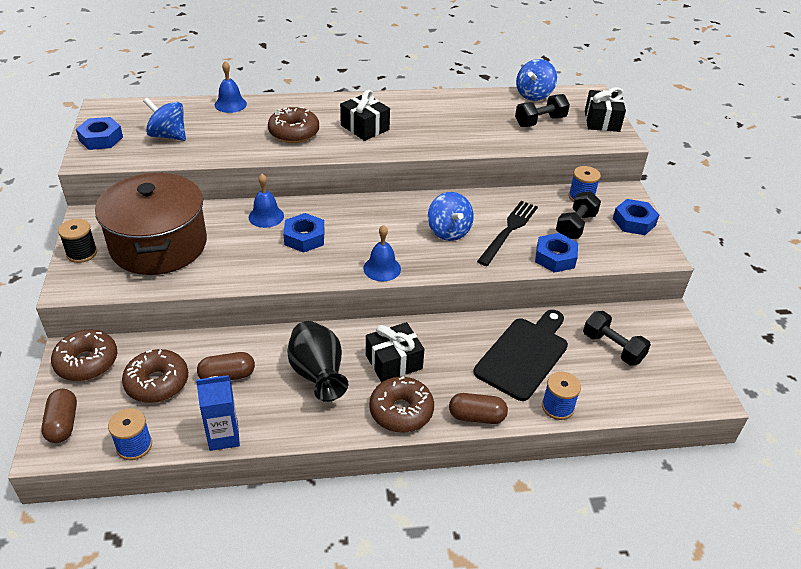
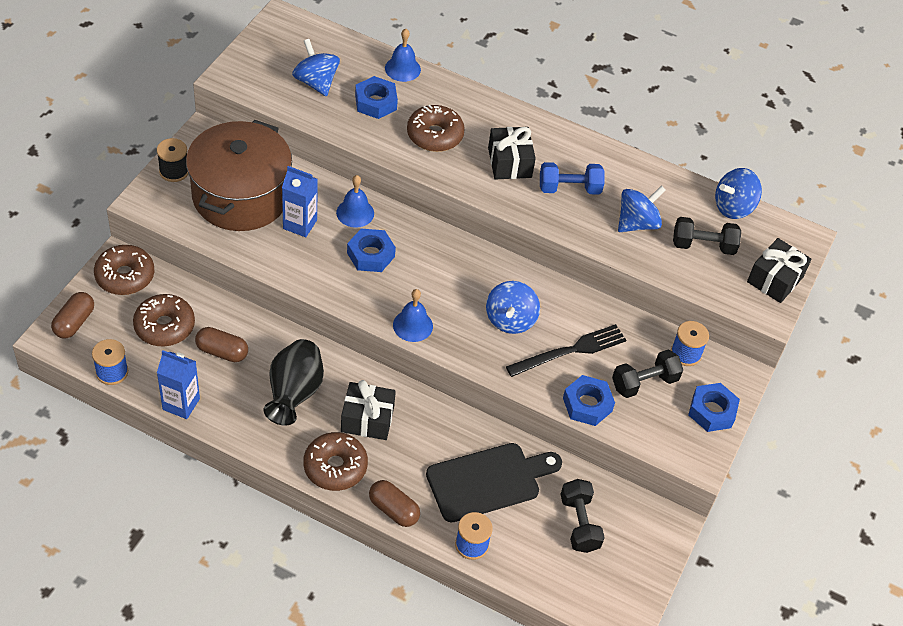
camera: 30 degrees right, 10 degrees up
blue nut [76,117,123,150] -> blue nut moved to [355,76,398,119]
none -> blue carton [282,166,318,237]
none -> blue dumbbell [540,162,604,195]
none -> blue spinning top [618,185,666,232]

